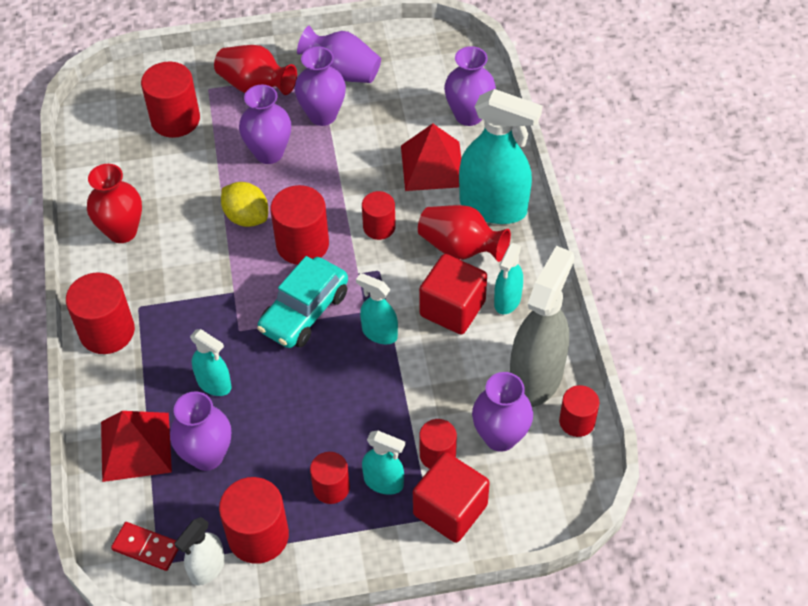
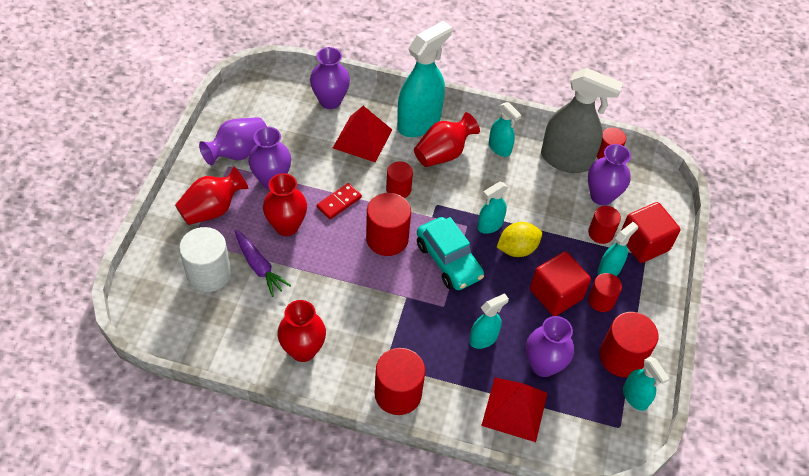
camera: 70 degrees left, 0 degrees up
red domino [111,522,179,571] -> red domino moved to [317,183,362,219]
red cylinder [141,62,200,138] -> white cylinder [179,227,231,292]
white spray bottle [174,517,225,585] -> turquoise spray bottle [623,356,670,411]
yellow lemon [221,182,268,227] -> yellow lemon moved to [497,222,542,257]
purple vase [239,85,291,164] -> red vase [263,173,307,236]
red cube [419,254,487,335] -> red cube moved to [530,251,591,316]
grey spray bottle [510,246,574,407] -> grey spray bottle turned 150 degrees clockwise [541,68,623,173]
none -> purple carrot [235,230,291,297]

